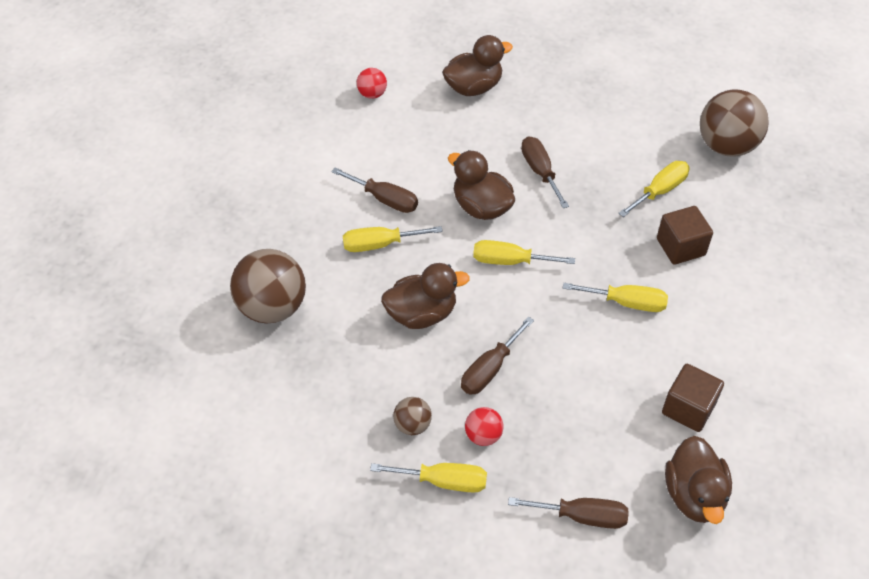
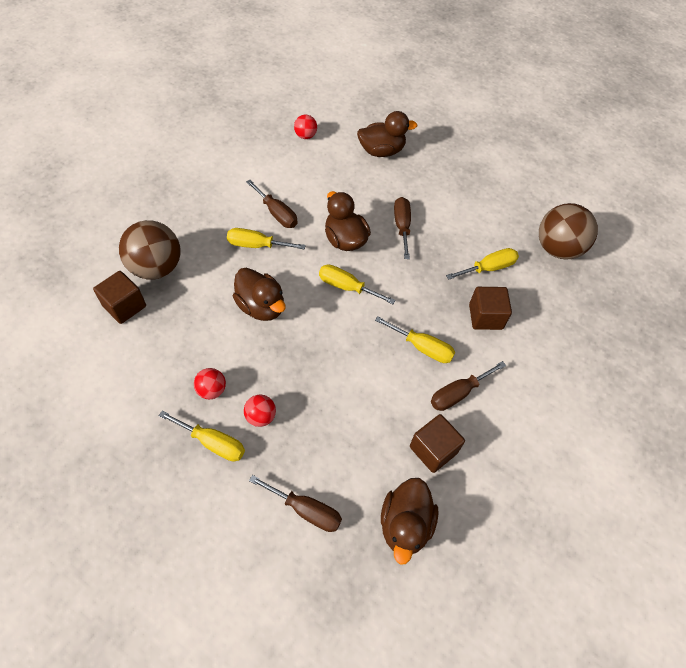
camera: 15 degrees right, 5 degrees up
brown duck [381,263,470,329] -> brown duck turned 45 degrees clockwise [233,268,286,321]
brown ball [393,397,432,435] -> red ball [194,368,226,399]
brown screwdriver [461,317,534,395] -> brown screwdriver moved to [431,361,506,411]
none -> brown cube [93,271,146,324]

